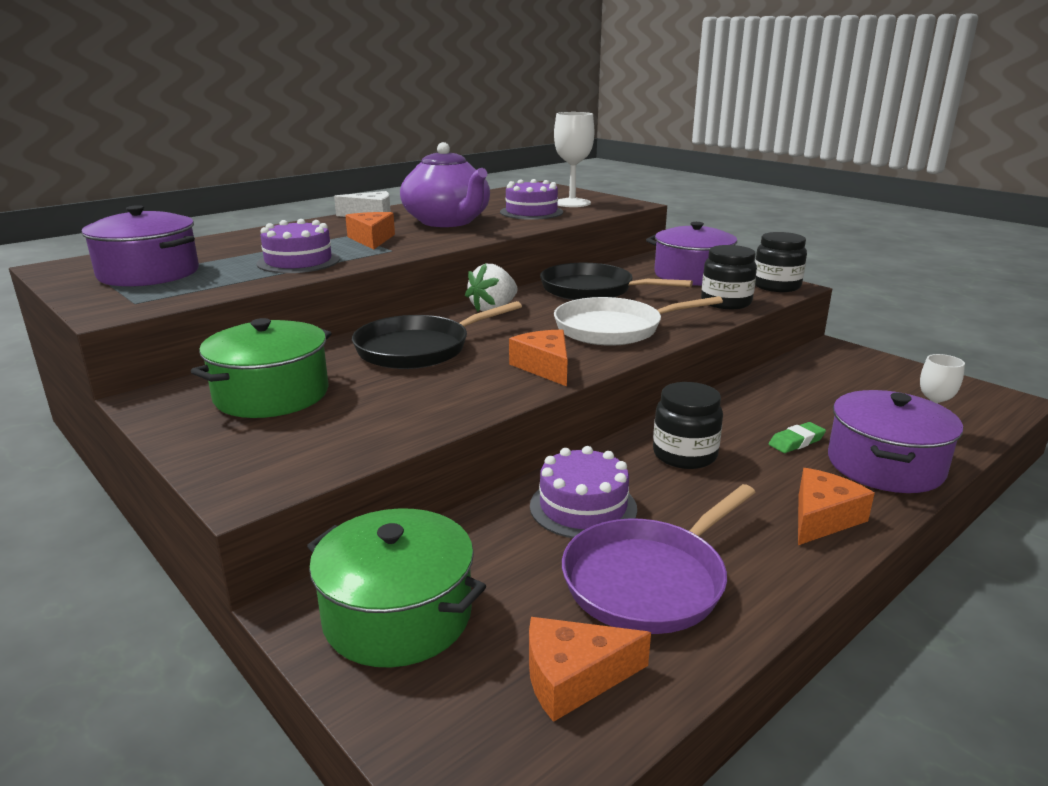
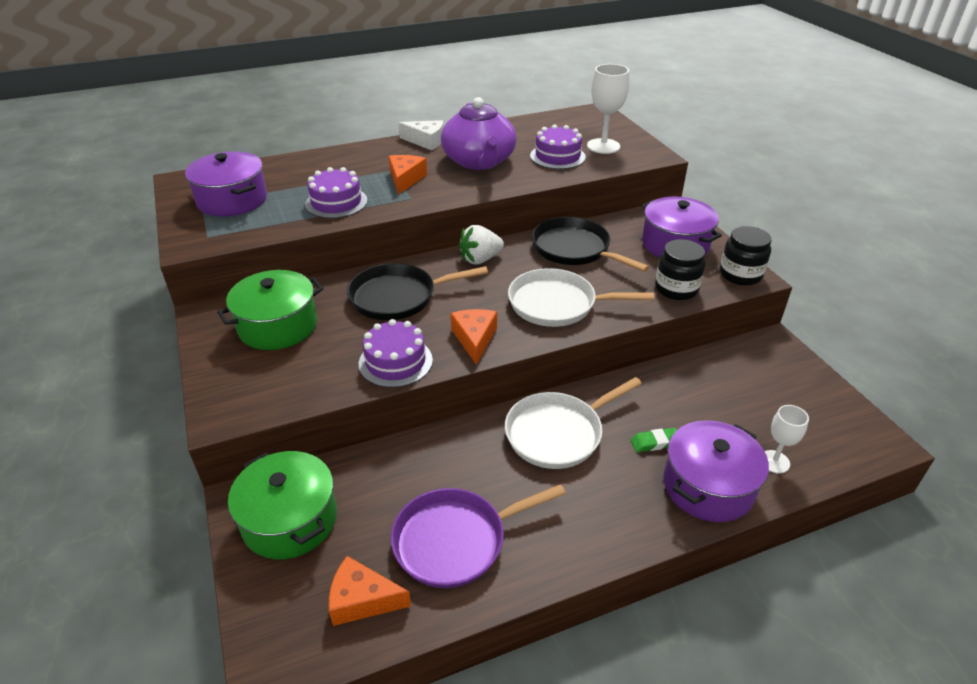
camera: 20 degrees right, 15 degrees up
purple cake [530,446,637,538] -> purple cake moved to [359,319,433,388]
black jar [653,382,723,469] -> white pan [505,377,642,469]
orange cheese [798,468,875,545] -> none

